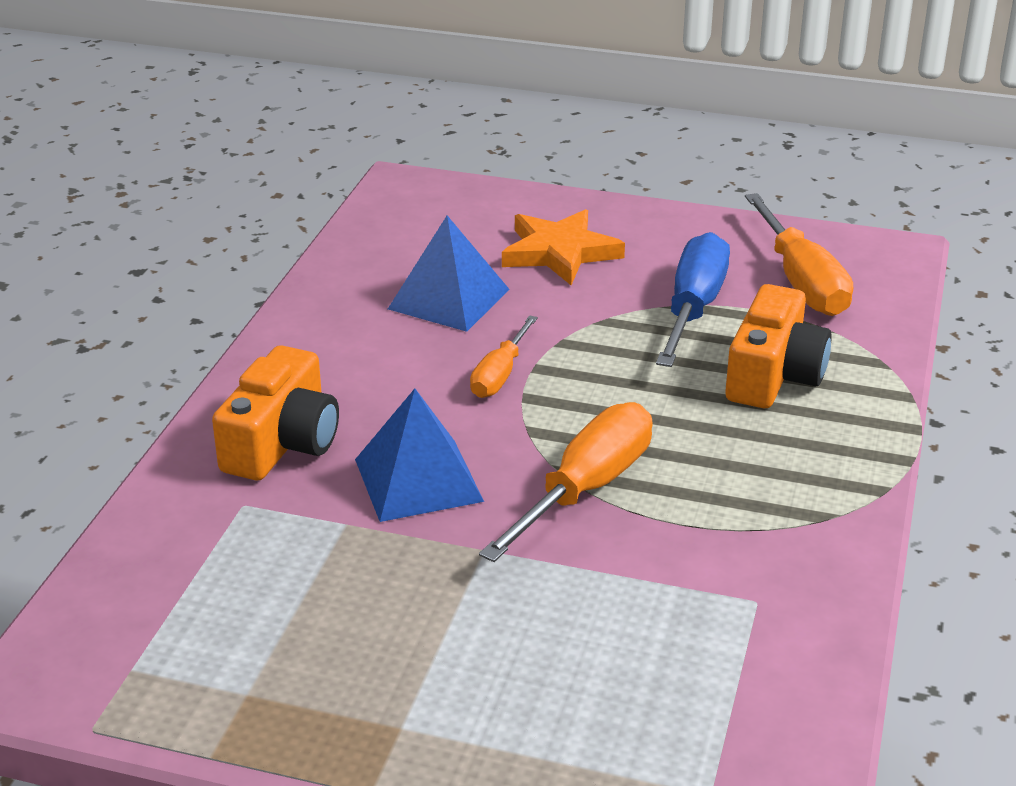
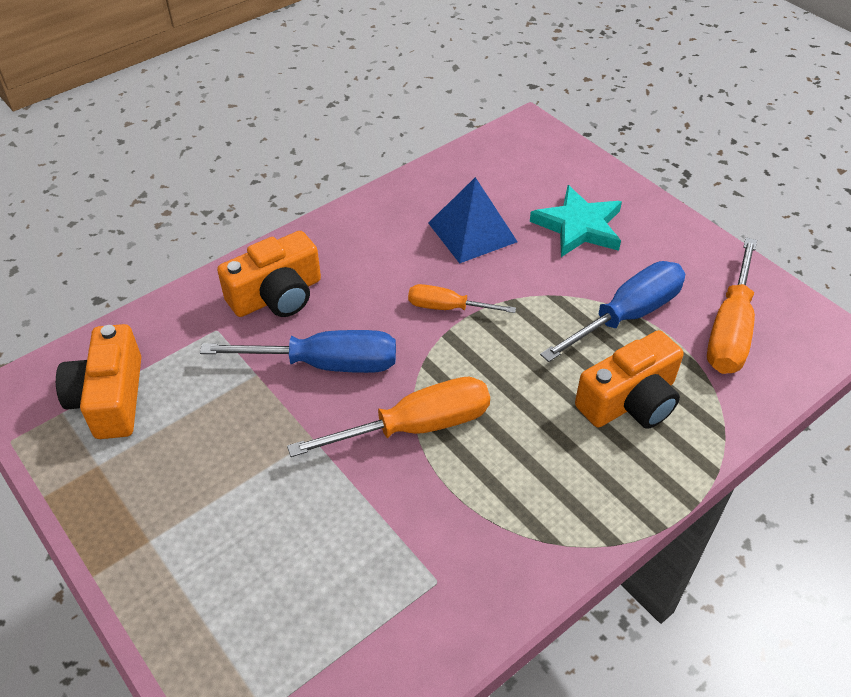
camera: 35 degrees right, 15 degrees up
blue pyramid [355,388,484,522] -> blue screwdriver [200,330,396,373]
orange screwdriver [470,315,538,398] -> orange screwdriver turned 45 degrees clockwise [408,284,516,313]
orange star [502,209,625,285] -> turquoise star [530,185,622,257]
none -> orange camera [56,324,141,439]

